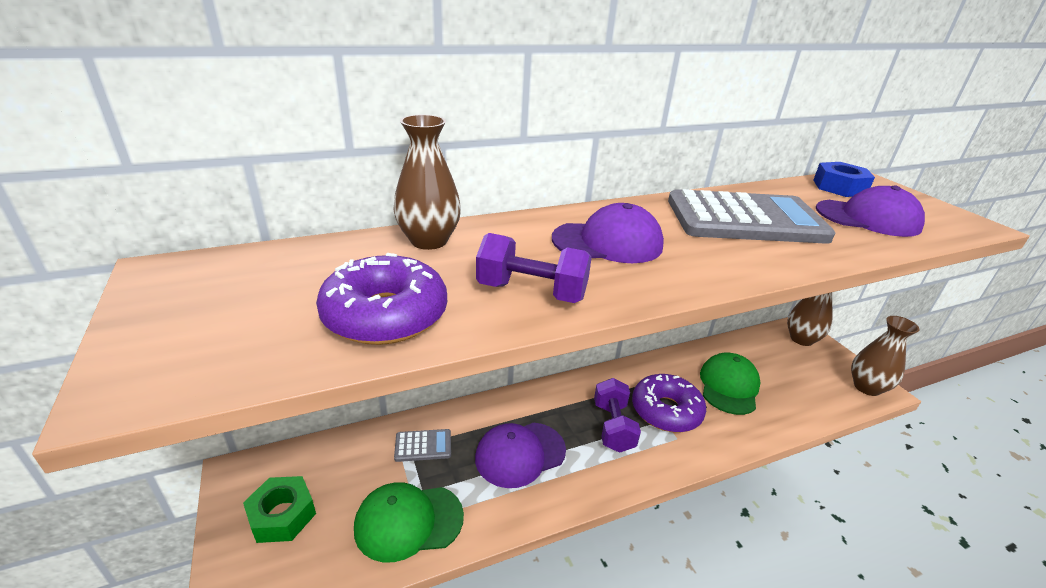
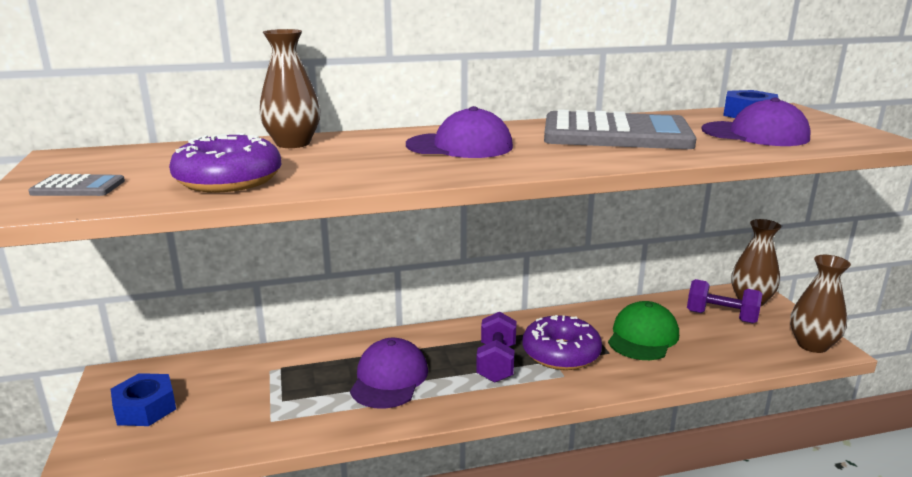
camera: 10 degrees right, 10 degrees down
green nut [243,476,316,543] -> blue nut [111,373,176,426]
green cap [354,482,464,562] -> none
grey calculator [394,429,451,462] -> grey calculator moved to [28,174,125,196]
purple cap [475,422,566,488] -> purple cap turned 120 degrees clockwise [350,338,428,409]
purple dumbbell [476,233,592,303] -> purple dumbbell moved to [687,279,762,323]

